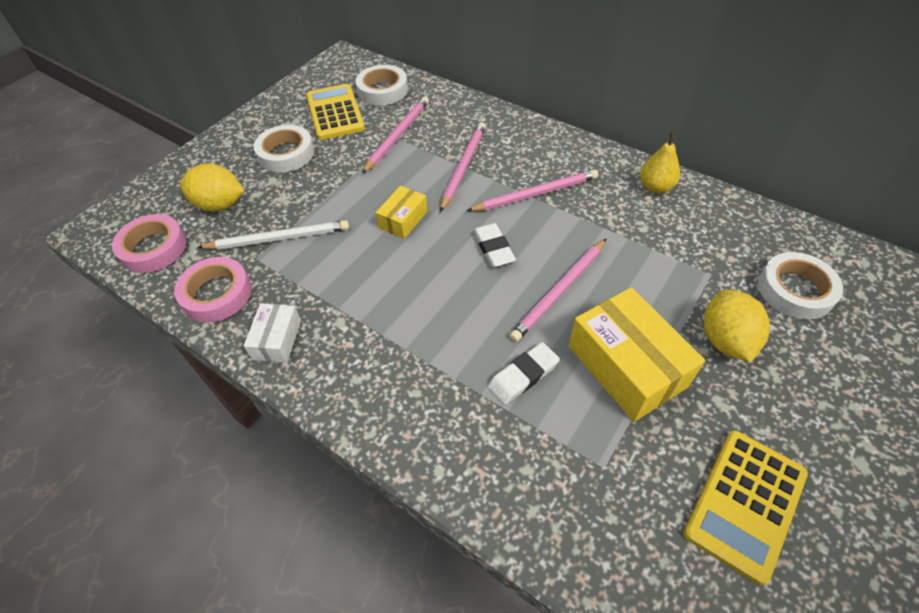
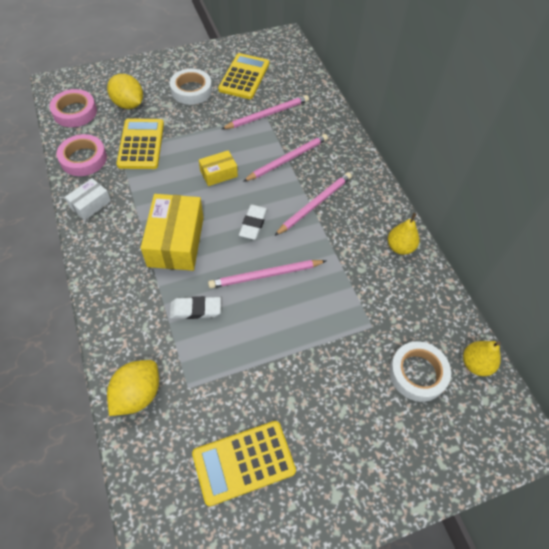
camera: 30 degrees right, 5 degrees up
white pencil [197,220,349,250] -> yellow calculator [117,118,164,169]
white tape [355,65,408,106] -> none
pink pencil [467,169,598,211] -> pink pencil turned 60 degrees counterclockwise [274,172,352,236]
yellow box [569,287,705,422] -> yellow box moved to [141,194,203,271]
yellow lemon [704,290,770,362] -> yellow lemon moved to [107,360,159,416]
none -> yellow pear [463,341,501,376]

